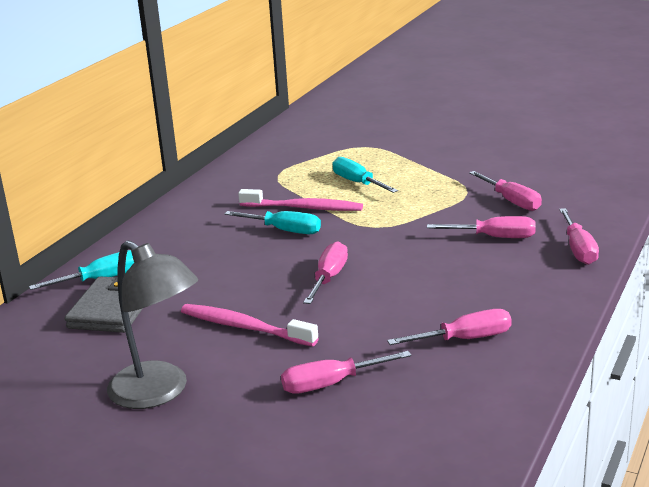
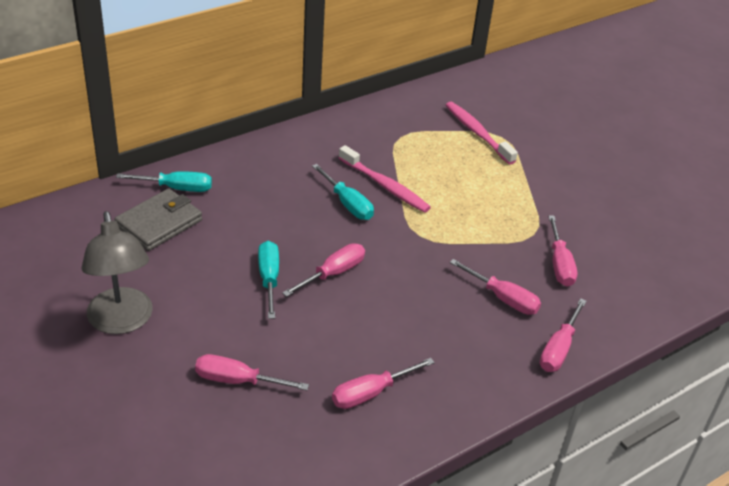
camera: 25 degrees right, 15 degrees up
pink toothbrush [181,304,319,346] -> pink toothbrush moved to [446,102,518,165]
turquoise screwdriver [333,157,398,193] -> turquoise screwdriver moved to [258,241,279,319]
pink screwdriver [387,309,512,345] -> pink screwdriver turned 135 degrees clockwise [332,358,435,409]

